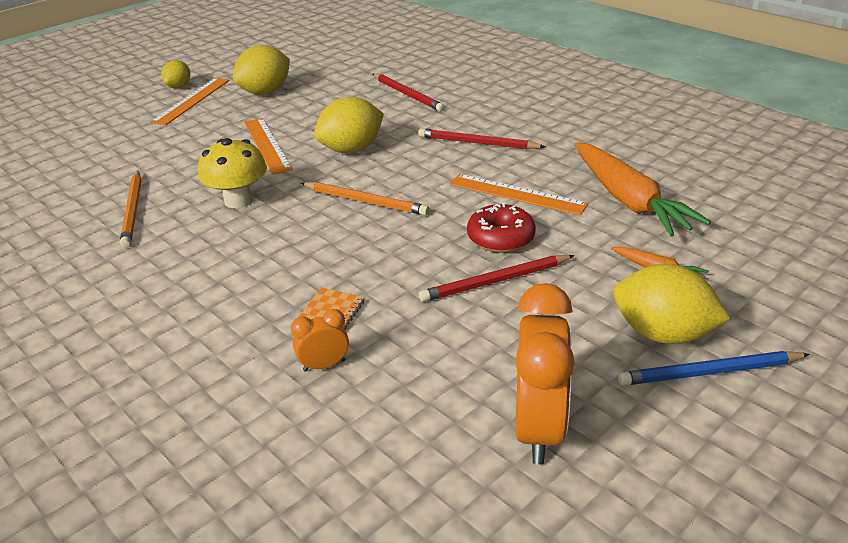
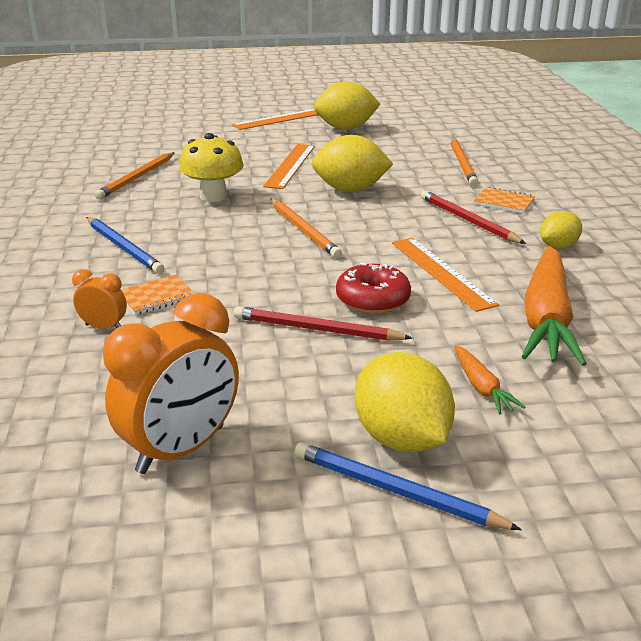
camera: 35 degrees right, 5 degrees down
yellow lemon [161,60,191,88] -> yellow lemon moved to [540,211,582,249]
red pencil [373,73,445,112] -> orange pencil [451,138,478,186]
none -> blue pencil [86,217,164,274]
none -> orange notebook [474,187,535,213]

